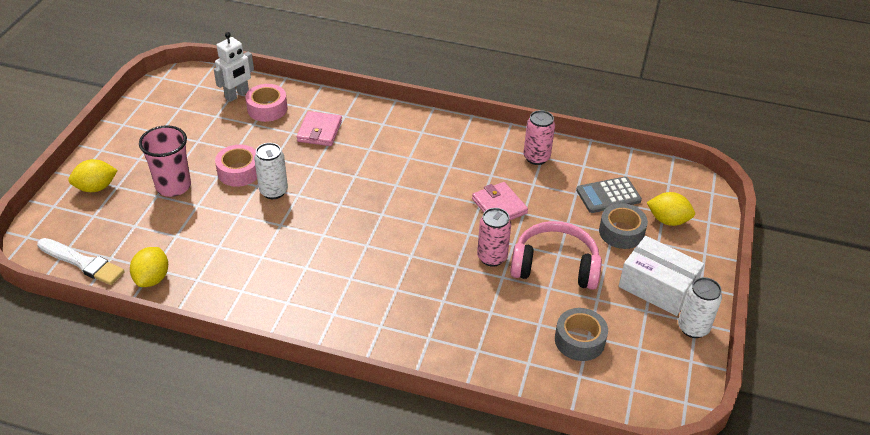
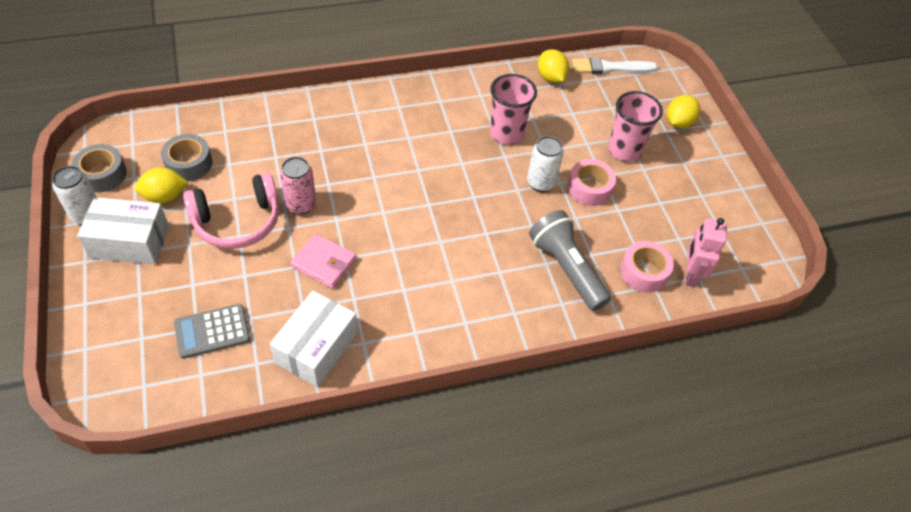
camera: 145 degrees right, 10 degrees up
white robot [214,32,254,102] -> pink robot [686,218,727,287]
pink wallet [297,111,342,146] -> grey flashlight [529,210,611,311]
pink can [524,110,555,165] -> white box [270,291,358,387]
grey calculator [576,177,642,213] -> grey calculator turned 150 degrees counterclockwise [174,304,250,359]
grey tape [599,203,648,249] -> grey tape moved to [72,144,127,192]
yellow lemon [647,192,695,226] -> yellow lemon moved to [135,167,188,203]
none -> pink cup [490,74,537,145]

